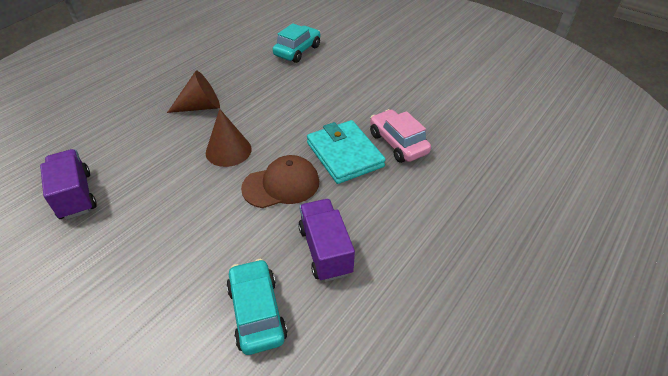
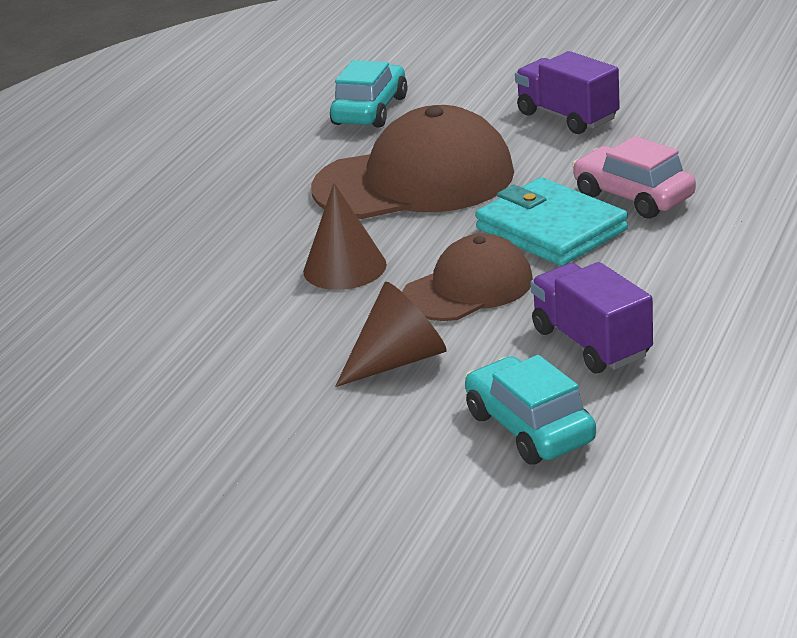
camera: 10 degrees left, 15 degrees down
purple truck [40,149,97,220] -> purple truck moved to [515,51,620,134]
brown cone [167,71,220,113] -> brown cone moved to [335,282,447,387]
none -> brown cap [311,105,514,219]

